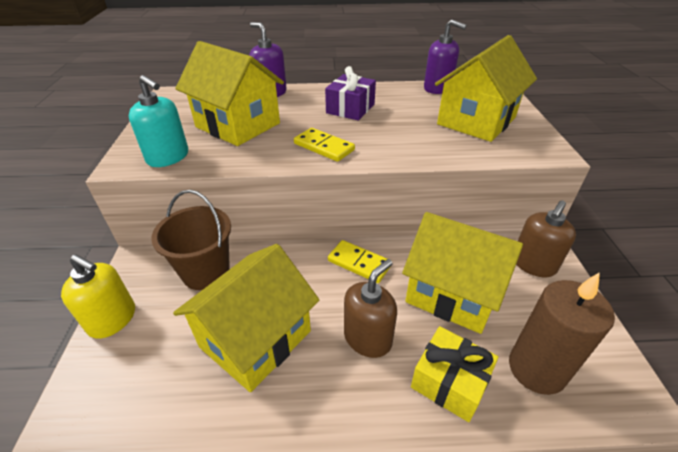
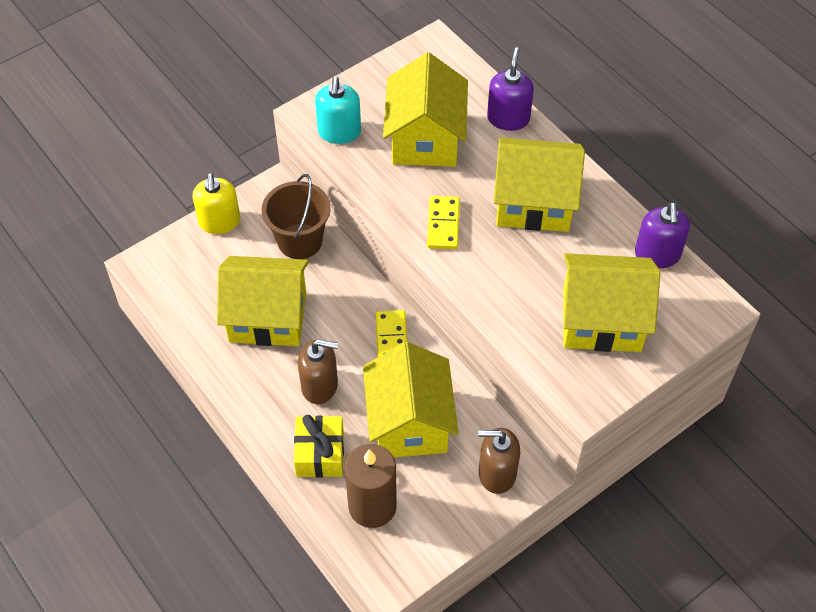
camera: 55 degrees right, 15 degrees up
purple gift [325,66,376,120] -> yellow house [494,138,585,232]

